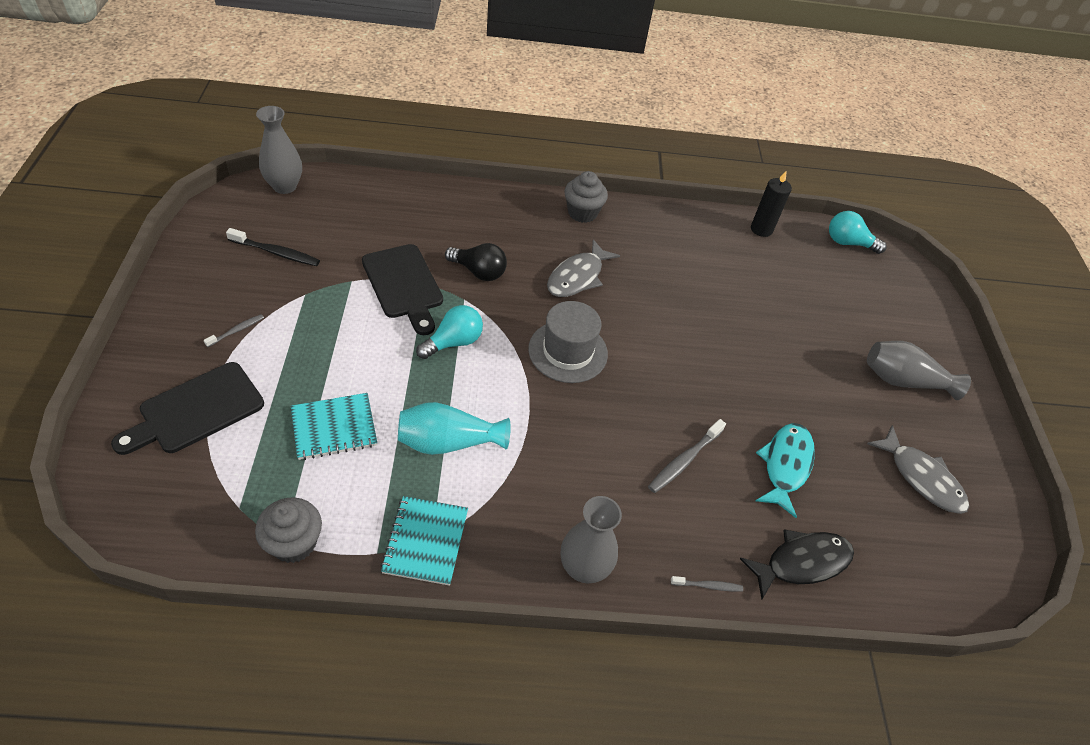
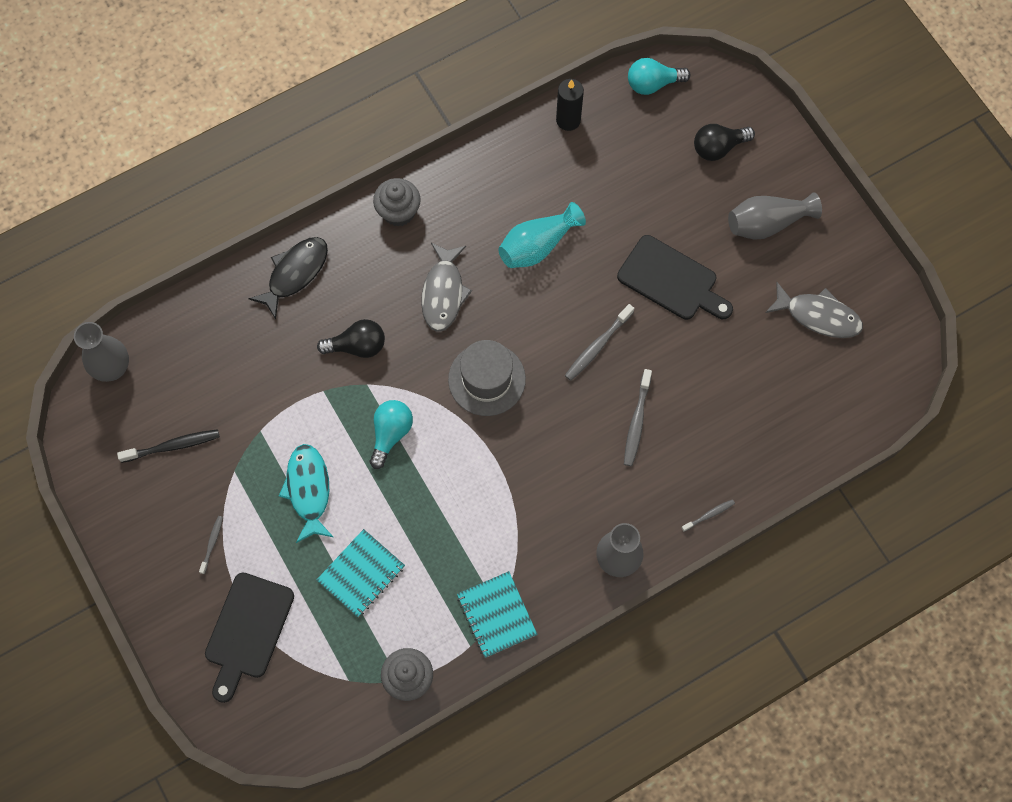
camera: 25 degrees left, 20 degrees up
black cutting board [362,244,443,335] -> black cutting board moved to [617,235,733,320]
turquoise vase [398,402,511,455] -> turquoise vase moved to [498,202,586,268]
black fish [740,529,854,600] -> black fish moved to [248,237,328,319]
turquoise fish [756,423,815,518] -> turquoise fish moved to [279,444,333,543]
none -> grey toothbrush [565,304,634,381]
none -> black light bulb [694,124,755,161]

